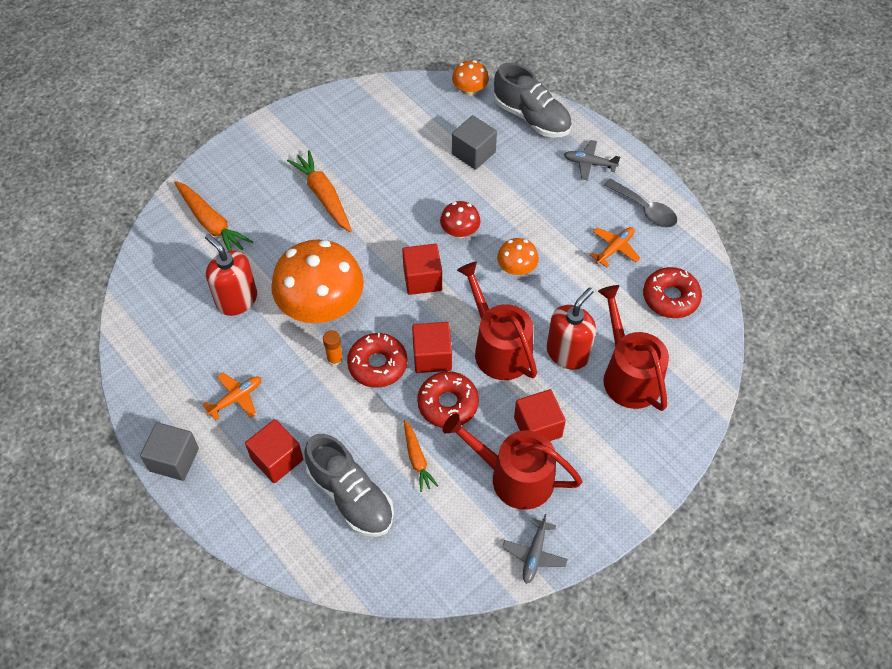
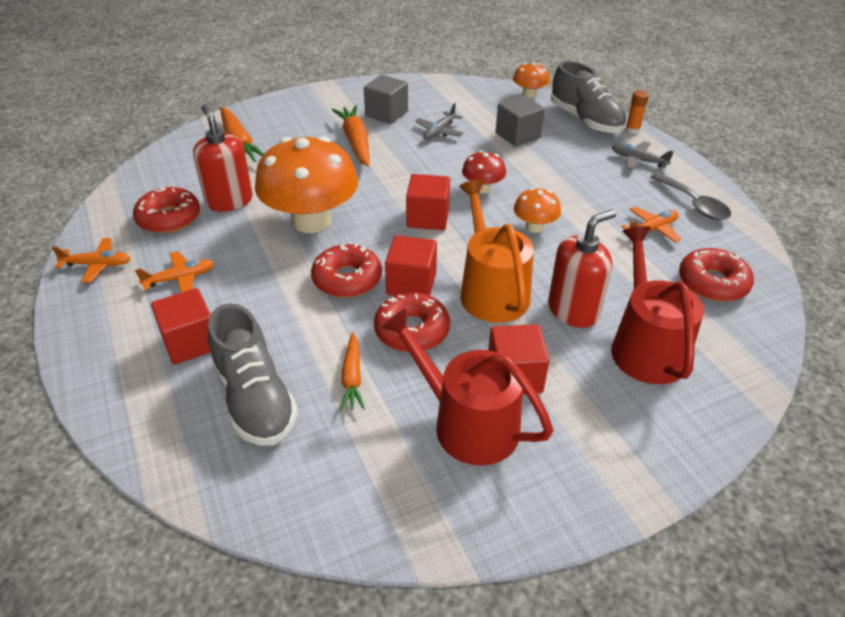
camera: 15 degrees right, 15 degrees down
grey cube [140,422,199,481] -> grey cube moved to [364,75,408,124]
orange glue stick [323,330,343,367] -> orange glue stick moved to [625,90,649,134]
red watering can [457,262,537,380] -> orange watering can [459,180,534,323]
grey plane [502,514,568,584] -> grey plane moved to [415,103,464,140]
none -> orange plane [52,238,131,283]
none -> red donut [133,187,200,233]

